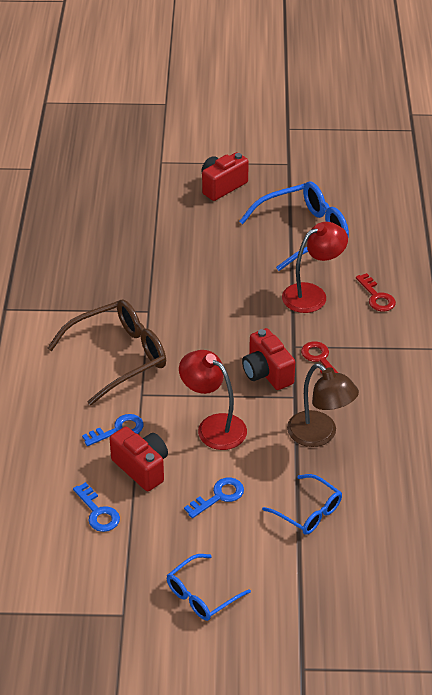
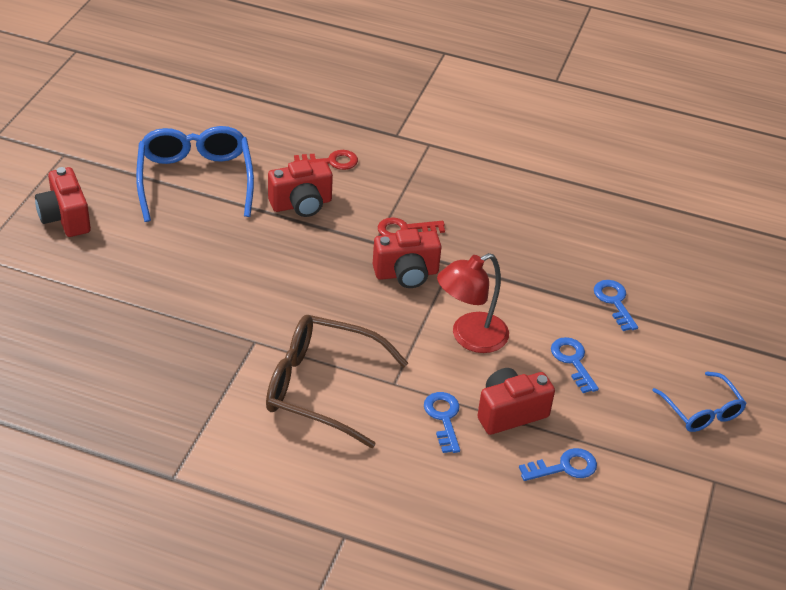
camera: 75 degrees left, 0 degrees up
brown glasses [47,299,166,406] -> brown glasses turned 60 degrees counterclockwise [266,315,408,448]
blue glasses [262,474,342,535] -> blue key [594,280,638,331]
red lamp [282,222,348,313] -> red camera [268,160,333,217]
brown lamp [287,363,359,447] -> none

